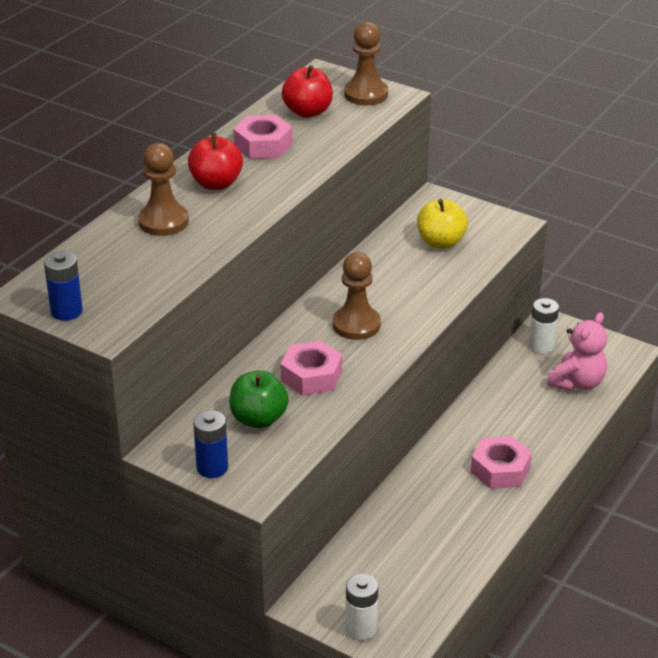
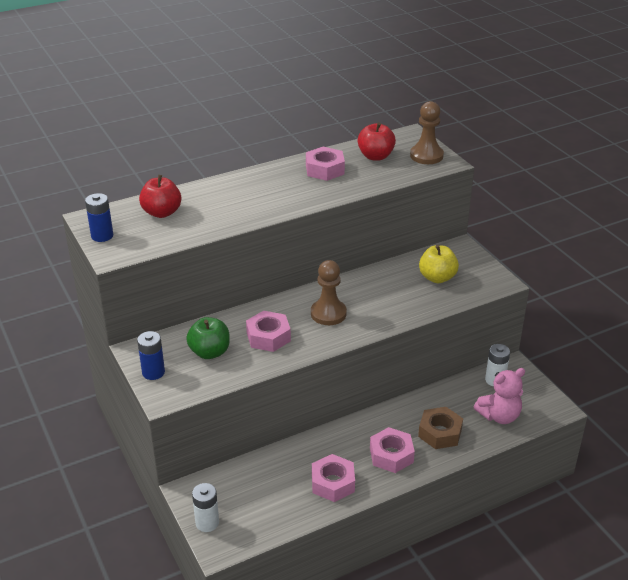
camera: 30 degrees right, 0 degrees up
brown pawn [138,143,189,236] -> none
red apple [188,133,243,190] -> red apple moved to [139,175,181,218]
none -> pink nut [312,454,355,502]
none -> brown nut [418,407,463,449]

